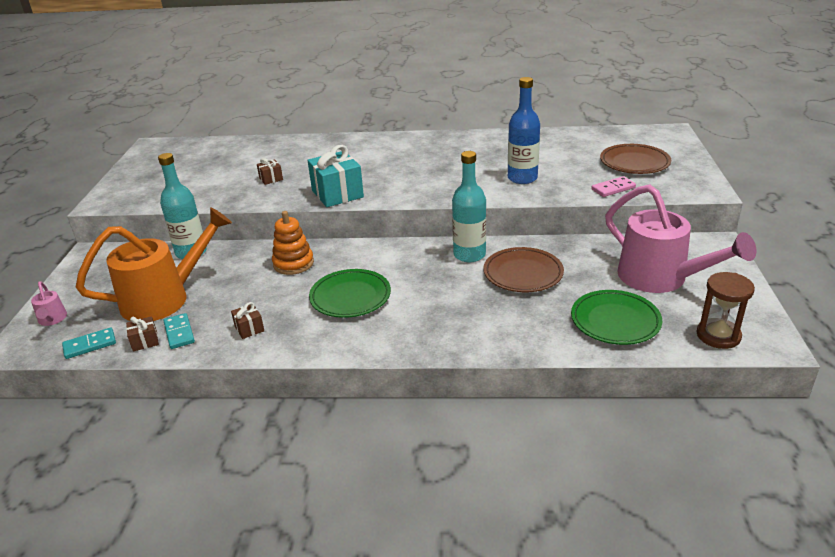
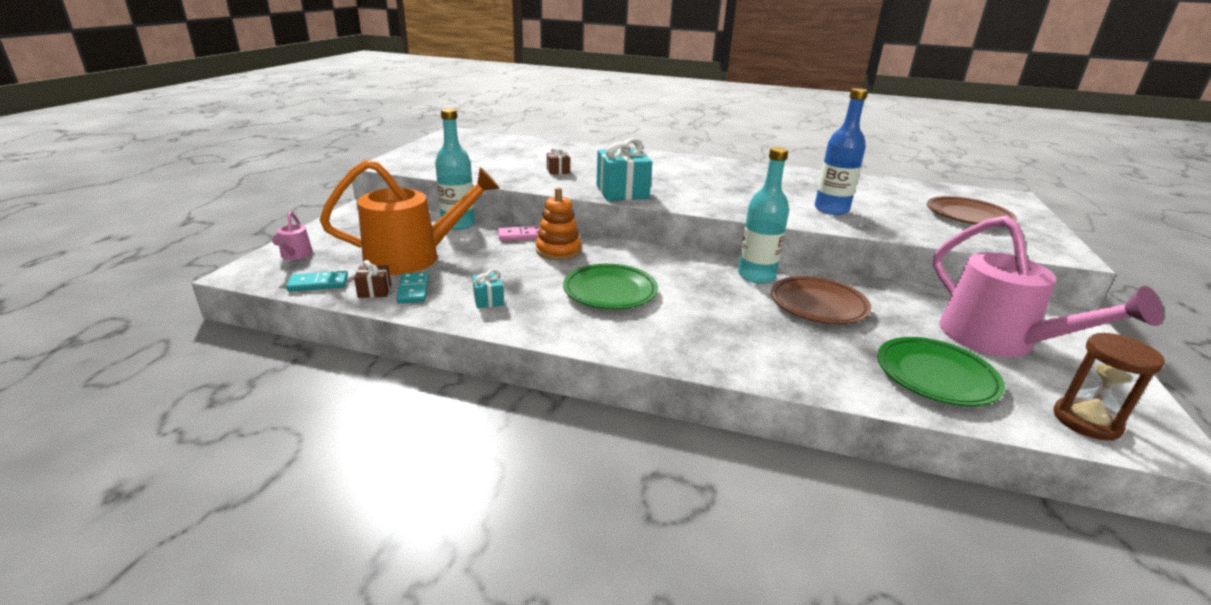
camera: 10 degrees right, 5 degrees down
brown gift [231,302,264,339] -> turquoise gift [472,269,504,308]
pink domino [591,176,636,197] -> pink domino moved to [498,226,541,241]

